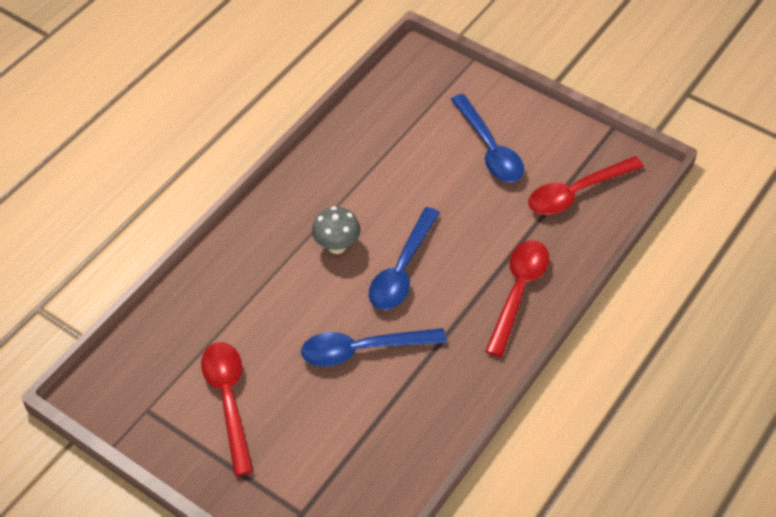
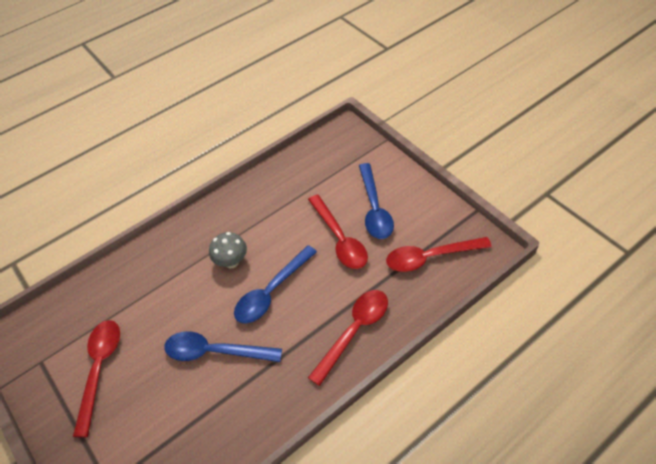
camera: 20 degrees right, 0 degrees up
none -> red spoon [308,195,368,269]

